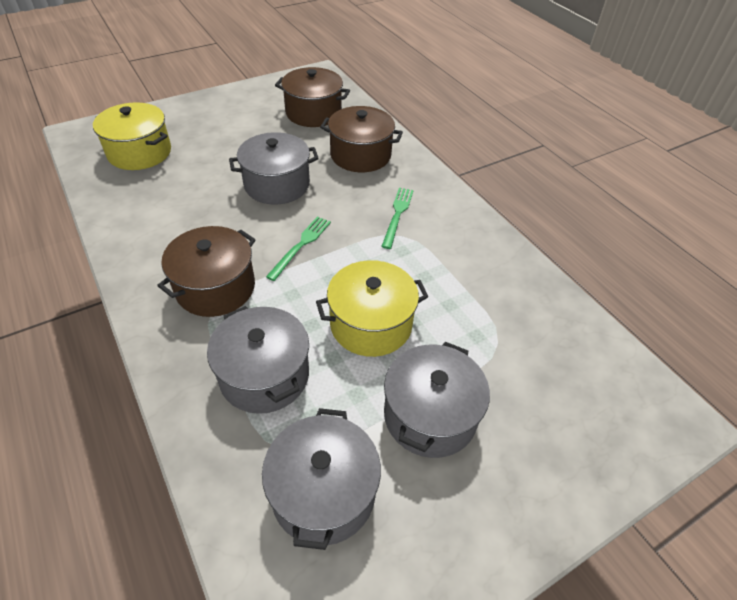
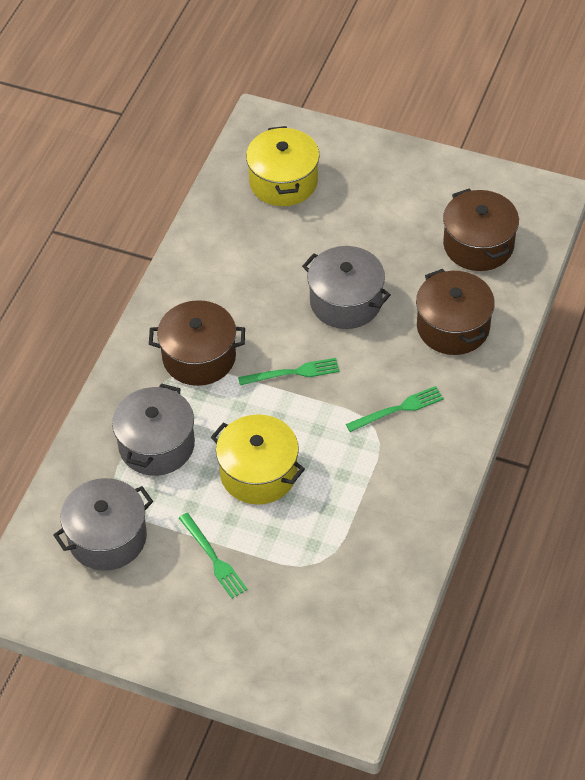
camera: 55 degrees right, 5 degrees up
grey pot [384,342,490,458] -> green fork [179,513,248,598]

